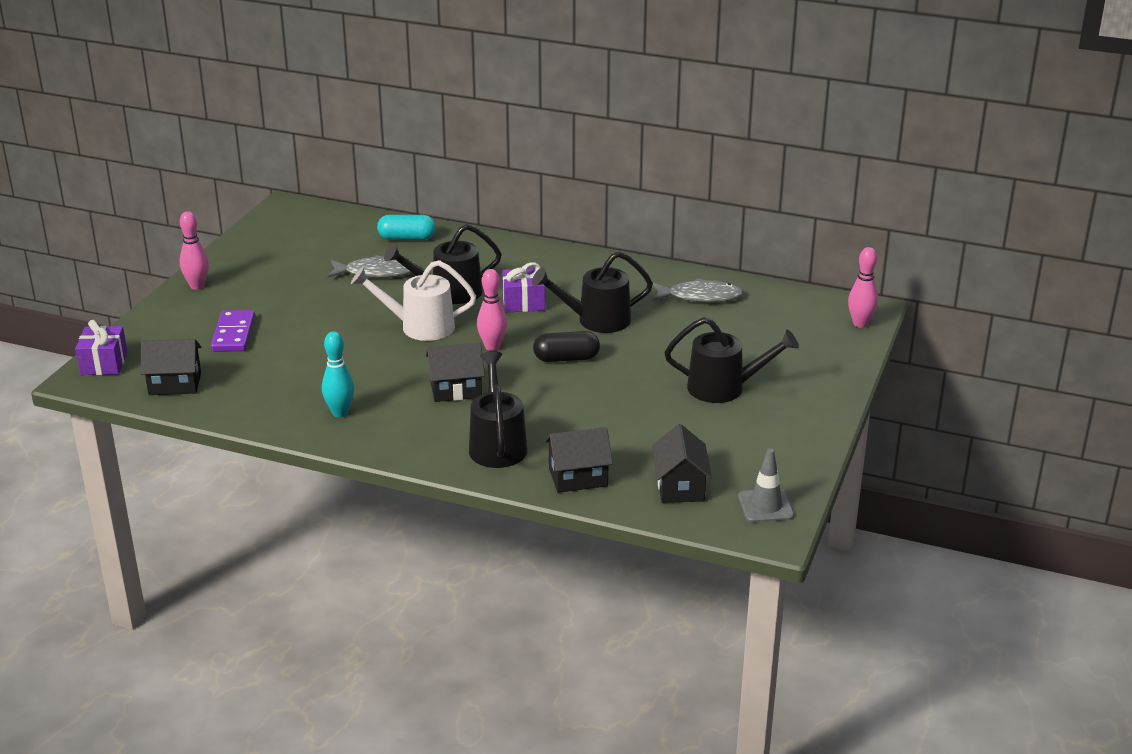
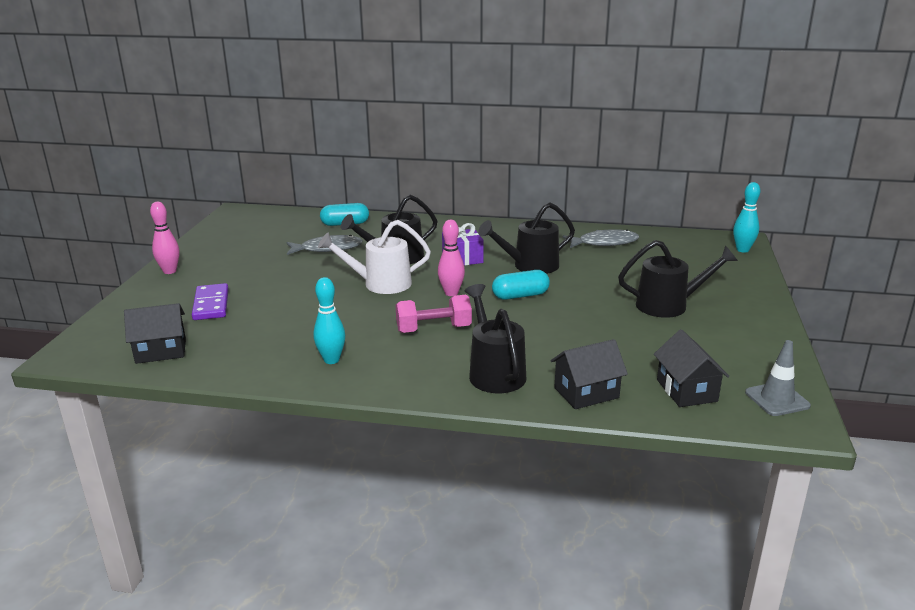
camera: 10 degrees left, 5 degrees down
purple gift [75,320,127,375] -> none
black house [426,342,485,402] -> pink dumbbell [396,295,472,333]
black capsule [533,331,600,362] -> turquoise capsule [492,270,550,300]
pink bowling pin [848,247,878,328] -> turquoise bowling pin [733,182,760,253]

